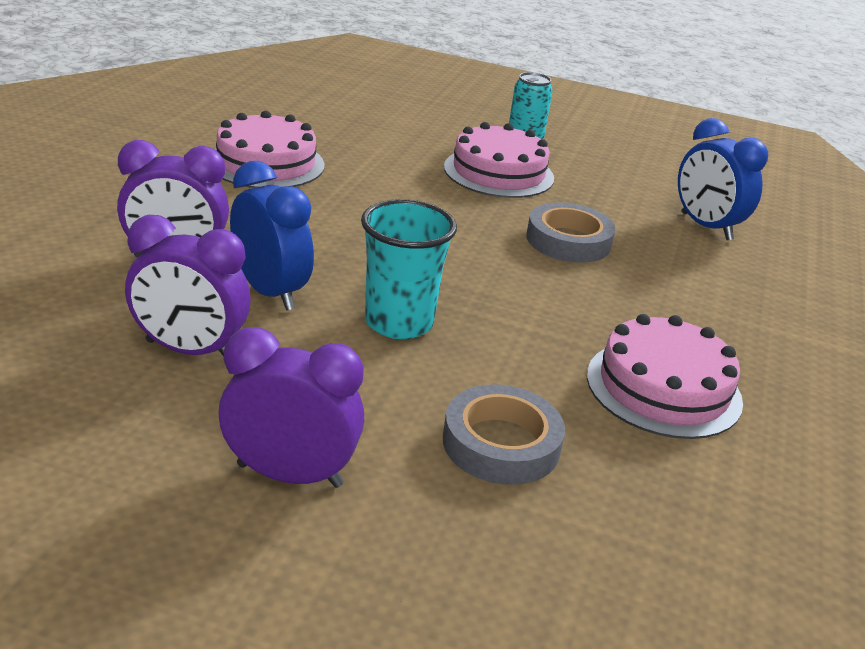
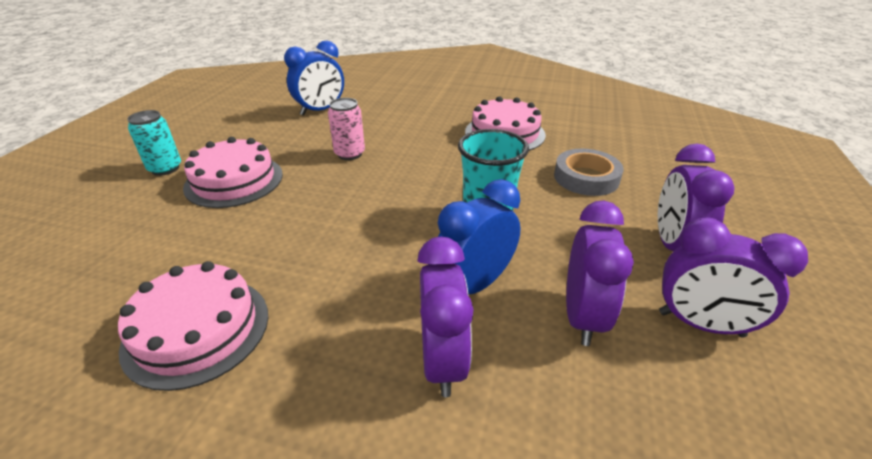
camera: 90 degrees left, 5 degrees up
grey tape [526,202,615,263] -> pink can [328,98,365,160]
none -> purple clock [659,217,808,338]

